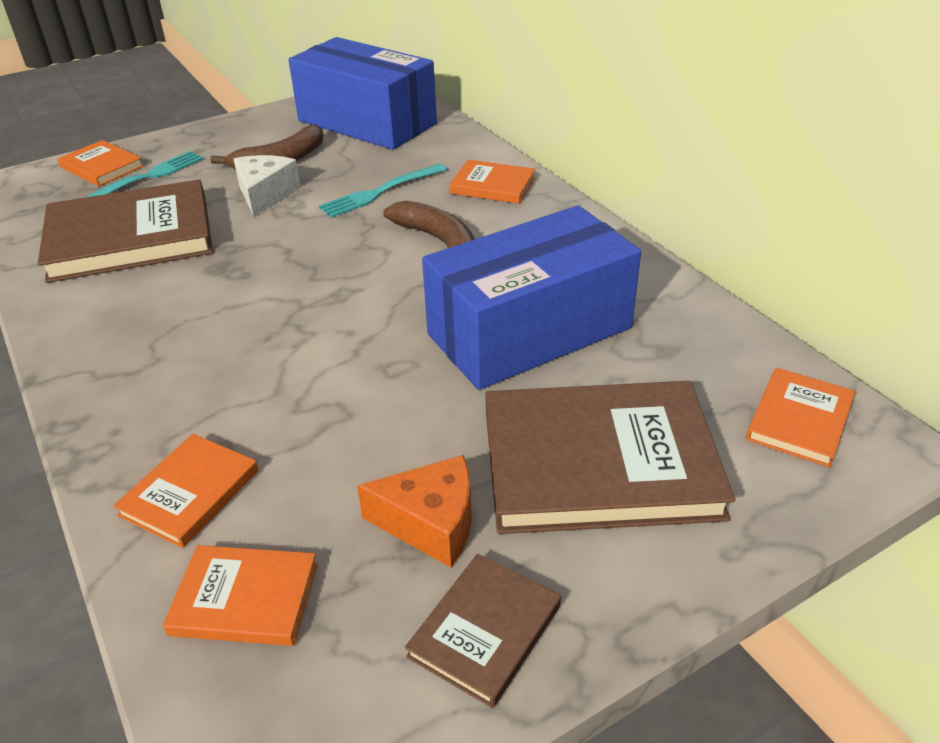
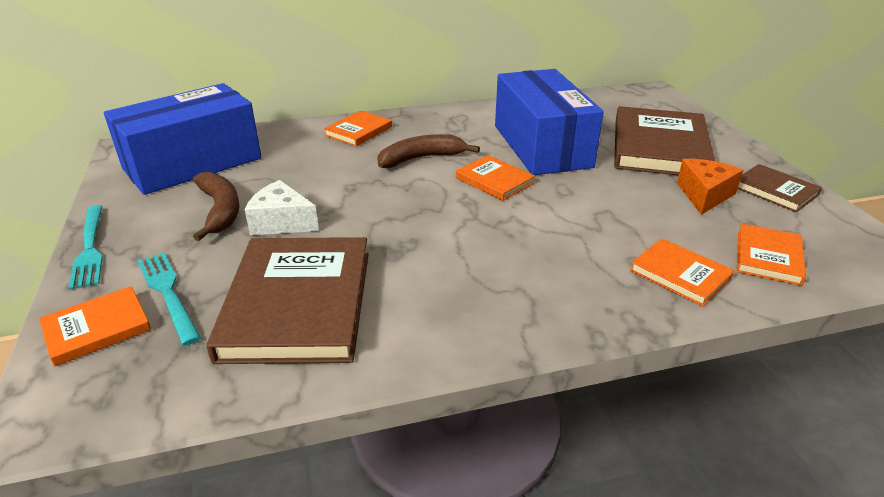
camera: 75 degrees left, 5 degrees down
turquoise fork [319,164,447,218] -> turquoise fork moved to [69,205,103,290]
orange book [746,368,855,467] -> orange book moved to [456,155,535,201]

